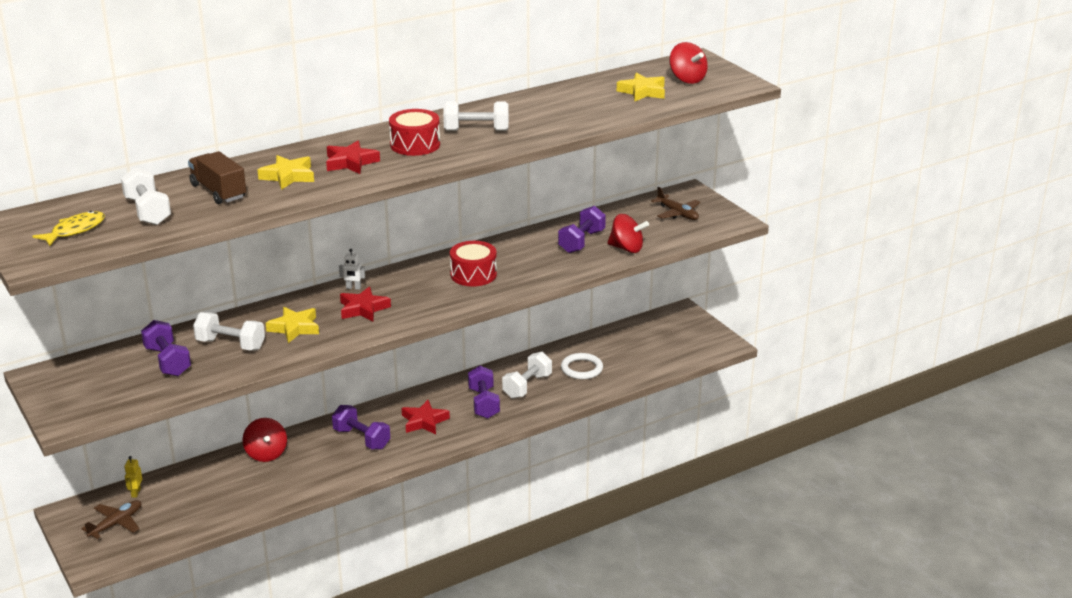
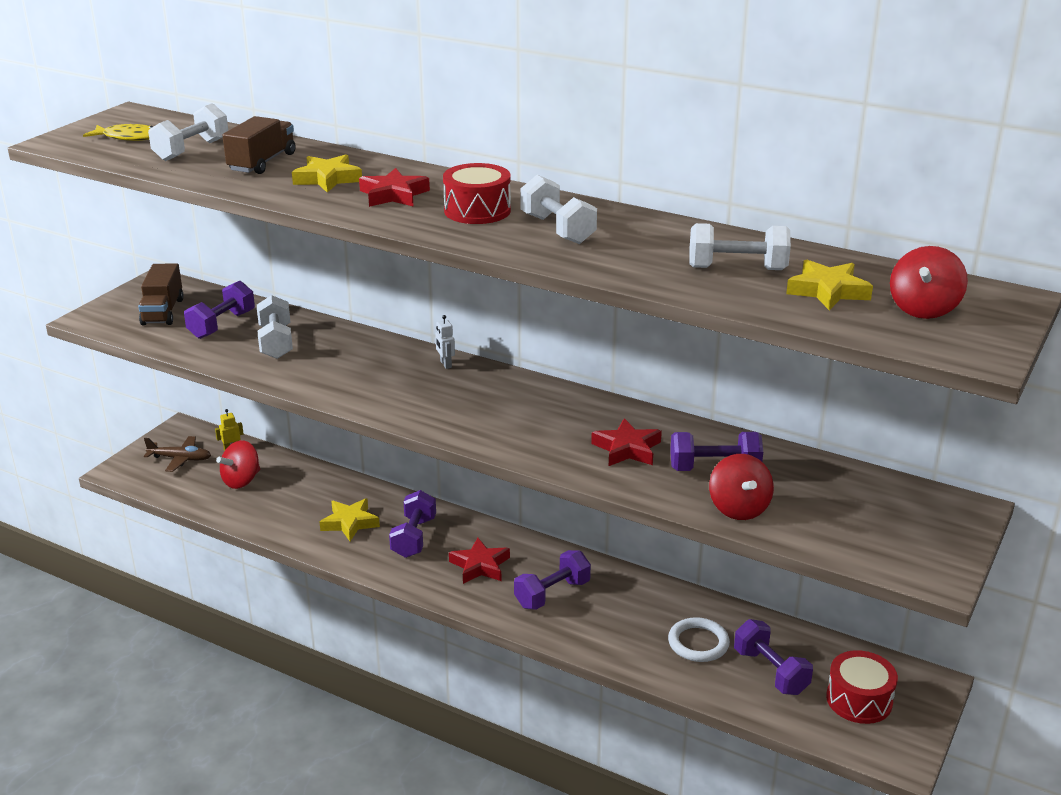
camera: 60 degrees right, 0 degrees up
red spinning top [242,418,287,462] -> red spinning top moved to [216,440,260,489]
yellow star [266,307,319,343] -> yellow star moved to [320,498,380,541]
red star [340,287,391,322] -> red star moved to [591,418,662,466]
red drum [450,241,497,286] -> red drum moved to [826,650,898,724]
white dumbbell [502,352,552,399] -> white dumbbell moved to [689,223,791,270]
brown plane [651,187,700,220] -> none
none -> brown truck [138,263,184,325]
none -> purple dumbbell [734,619,813,695]

